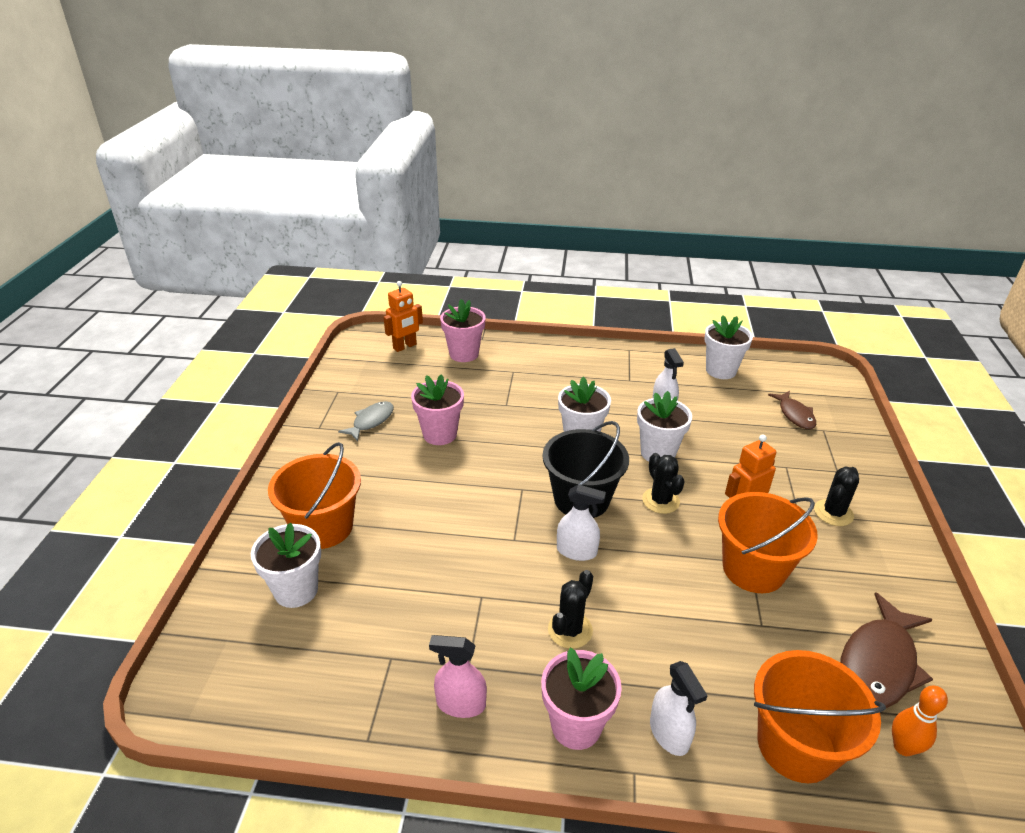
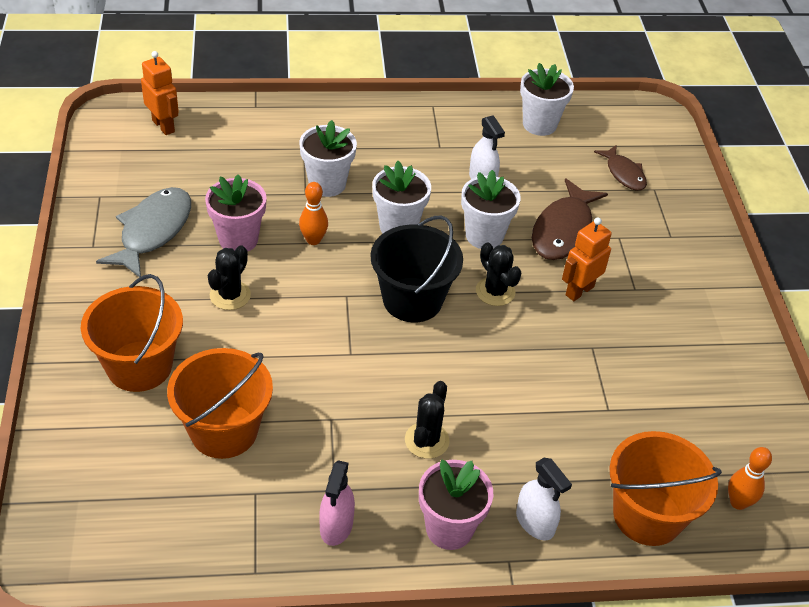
camera: 15 degrees left, 10 degrees up
white flower pot [251,523,321,608] -> white flower pot moved to [299,120,357,197]
grey fish [338,401,394,441] -> grey fish [96,187,191,277], size x1.66
orange robot [384,281,423,352] -> orange robot turned 75 degrees counterclockwise [141,51,179,135]
pink spray bottle [429,635,487,718] -> pink spray bottle turned 75 degrees counterclockwise [319,460,355,546]
pink flower pot [440,299,486,362] -> none
white spray bottle [557,484,606,561] -> none
orange bucket [718,492,818,593] -> orange bucket moved to [167,348,273,459]
black cactus [814,466,859,526] -> black cactus moved to [208,245,251,310]
brown fish [840,592,933,708] -> brown fish moved to [532,178,608,260]
none -> orange bowling pin [299,182,328,245]

